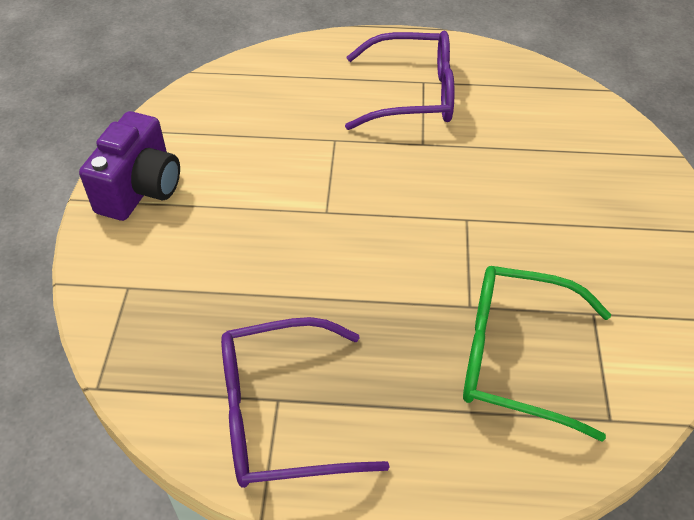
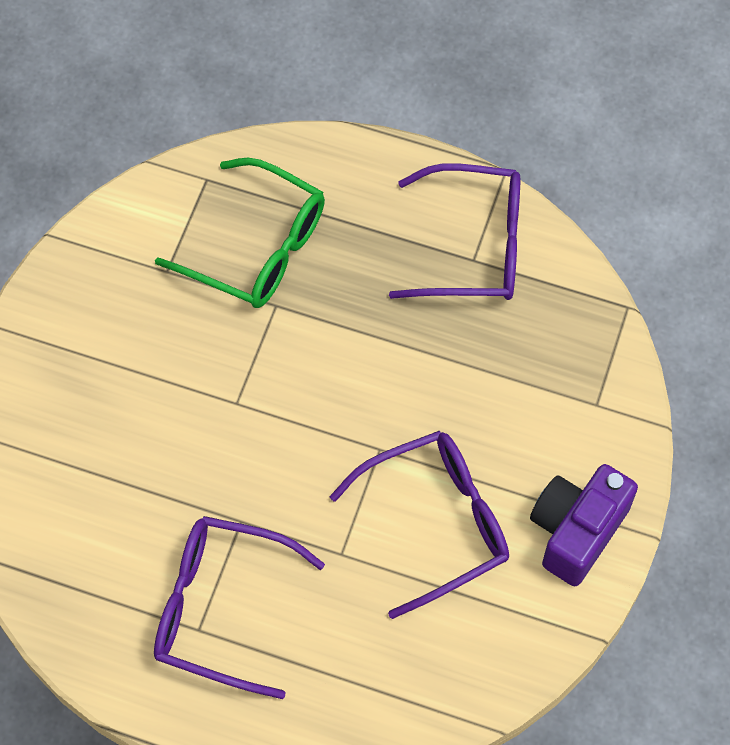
camera: 165 degrees left, 15 degrees up
none -> purple glasses [330,431,509,619]

